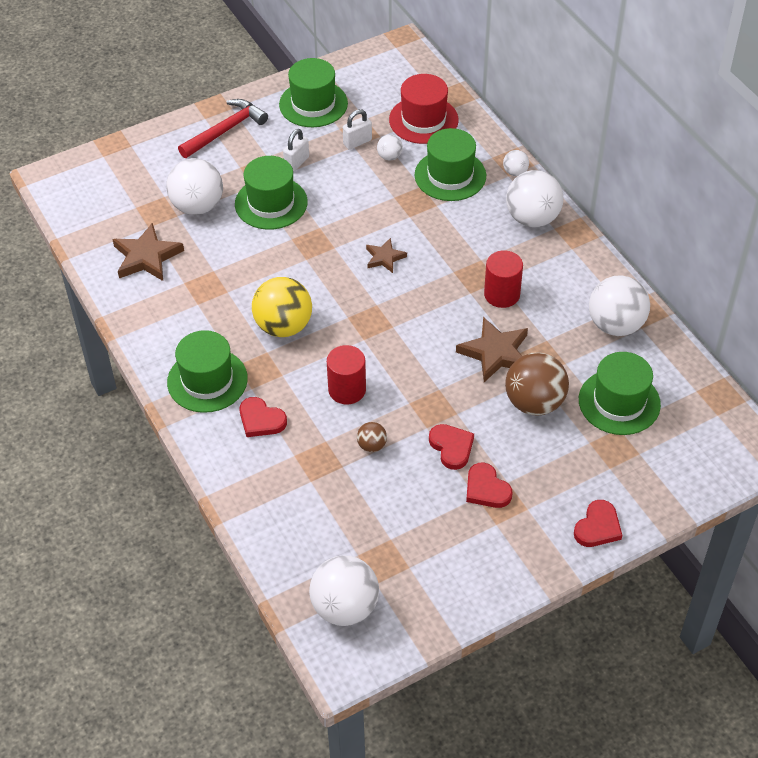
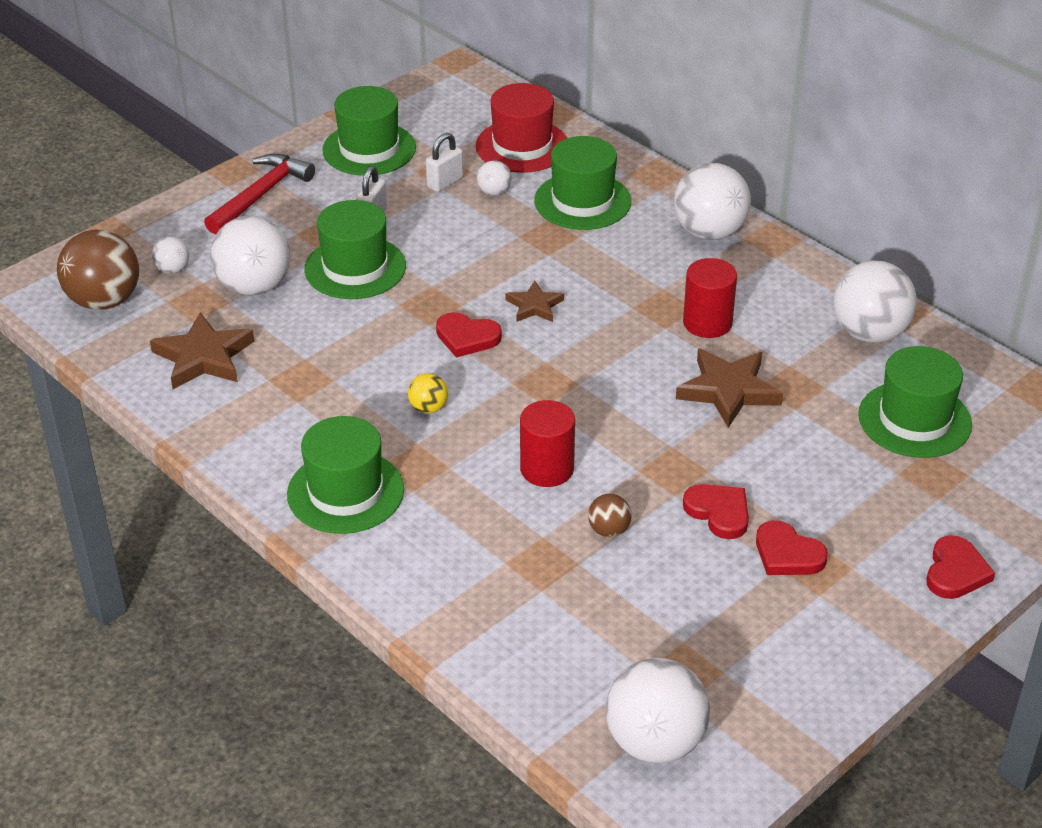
camera: 15 degrees left, 10 degrees down
red heart [239,397,287,437] -> red heart moved to [436,312,502,358]
yellow ball [252,277,312,337] -> yellow ball [408,373,448,413], size x0.47
white ball [503,150,529,176] -> white ball moved to [152,237,189,274]
brown ball [505,353,569,415] -> brown ball moved to [57,230,139,310]

